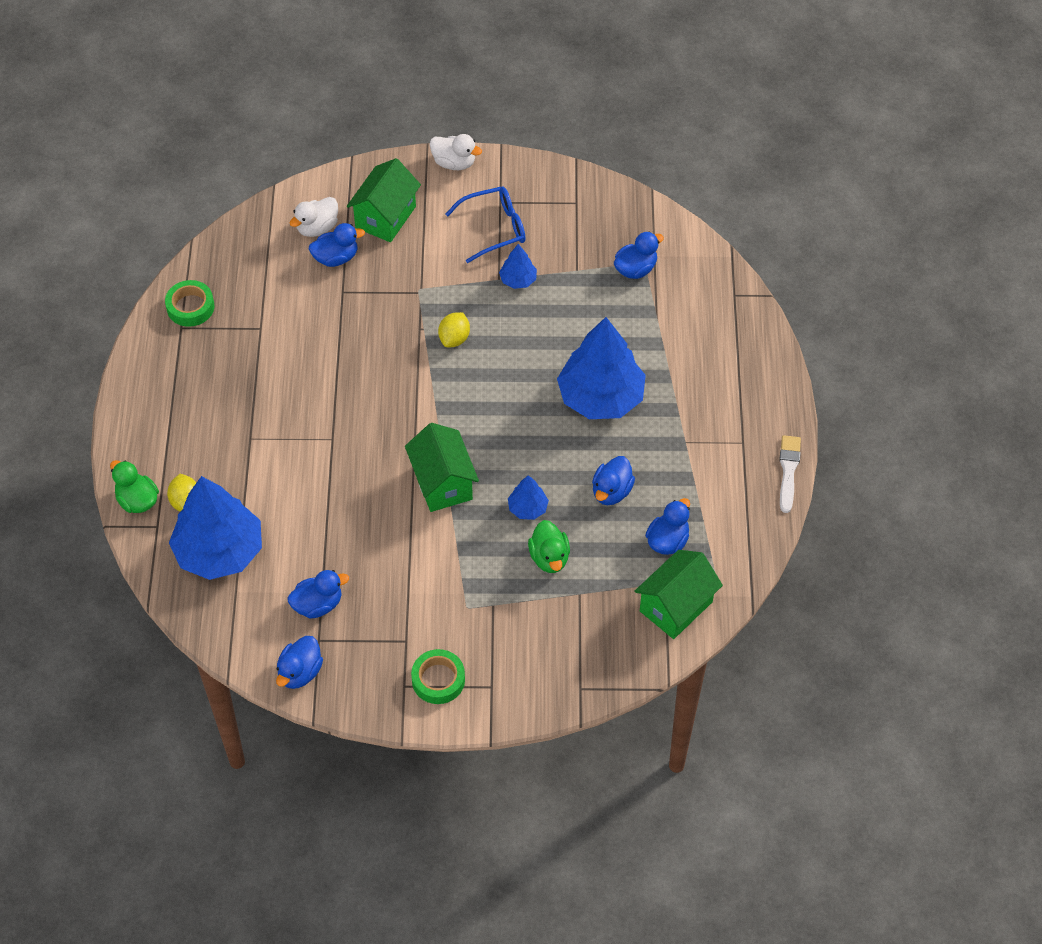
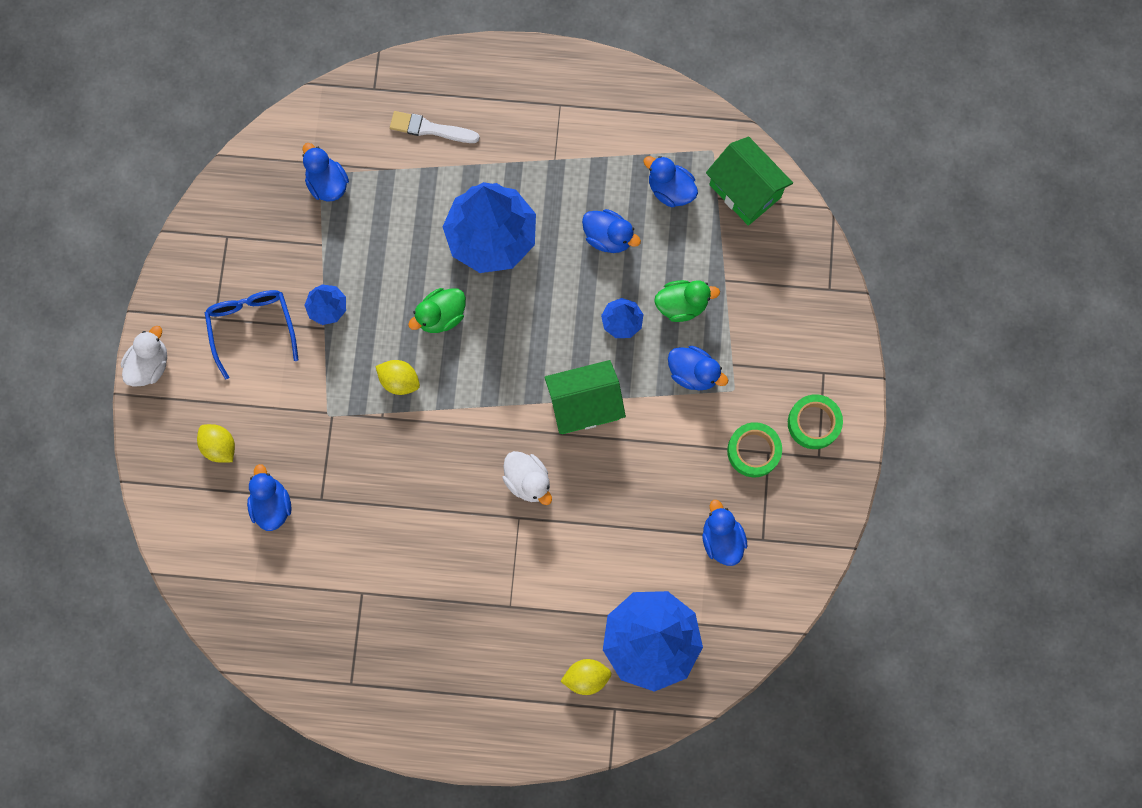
camera: 85 degrees left, 20 degrees up
green duck [110,460,159,513] -> green duck moved to [408,288,466,333]
green tape [165,280,214,327] -> green tape moved to [727,422,782,477]
blue duck [276,636,323,689] -> blue duck moved to [668,346,728,390]
white duck [290,197,338,237] -> white duck moved to [503,451,552,505]
green house [347,158,421,242] -> yellow lemon [197,424,235,462]
white brush [779,435,801,513] -> white brush moved to [390,111,480,143]

